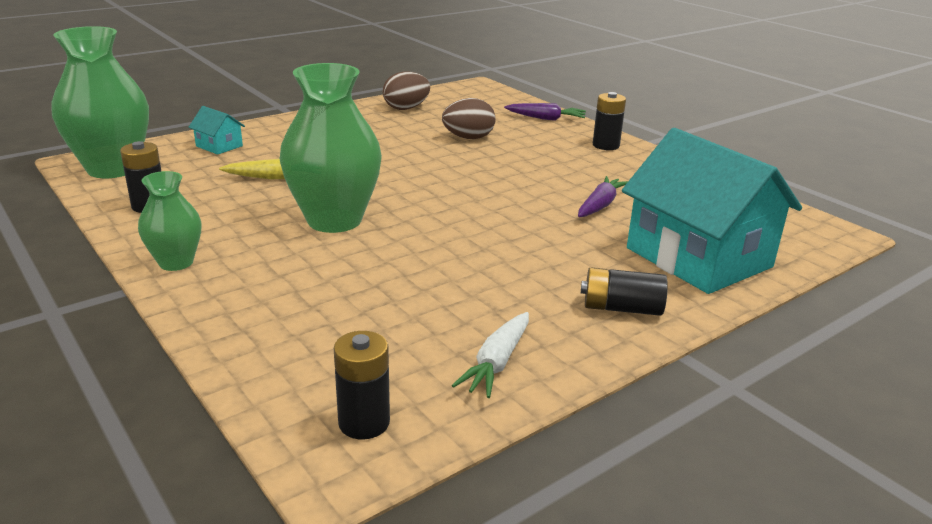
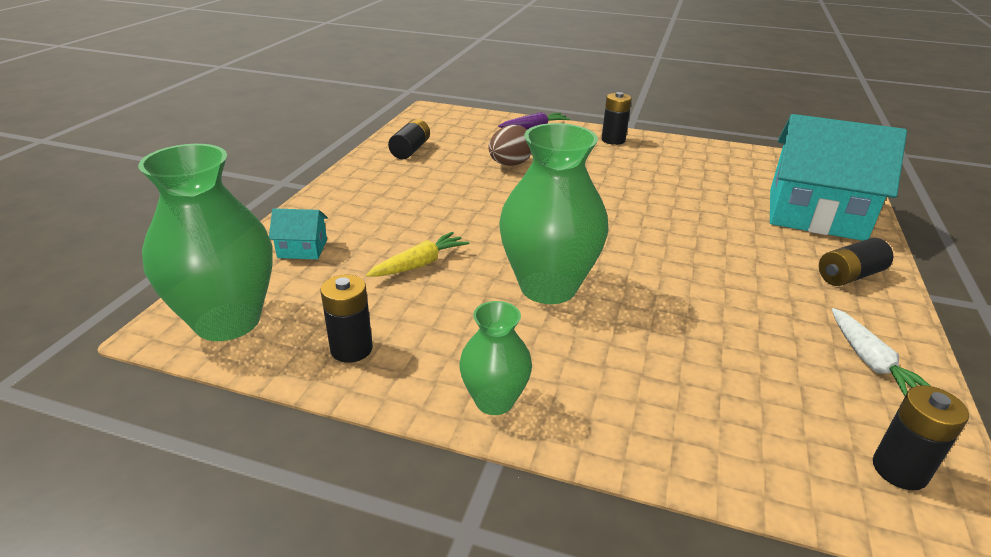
camera: 35 degrees left, 5 degrees up
brown egg [383,71,430,110] -> black battery [388,119,430,159]
purple carrot [578,176,628,217] -> none

